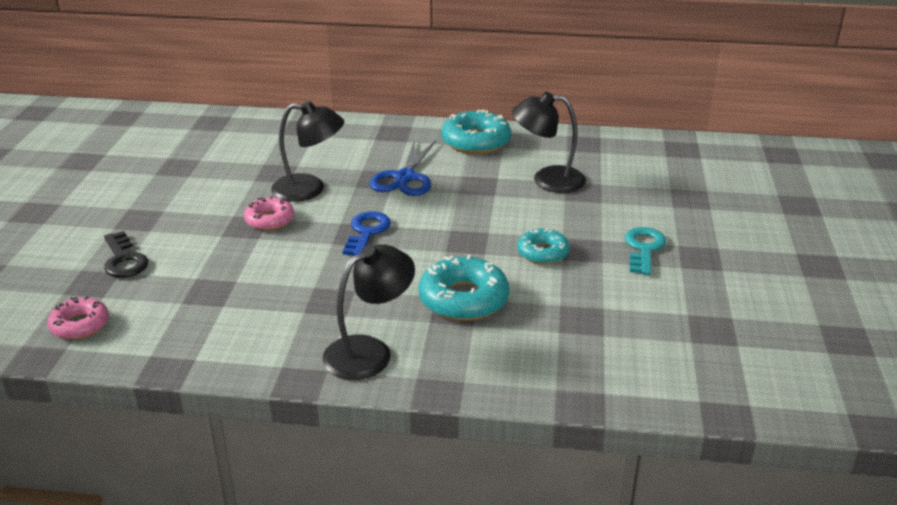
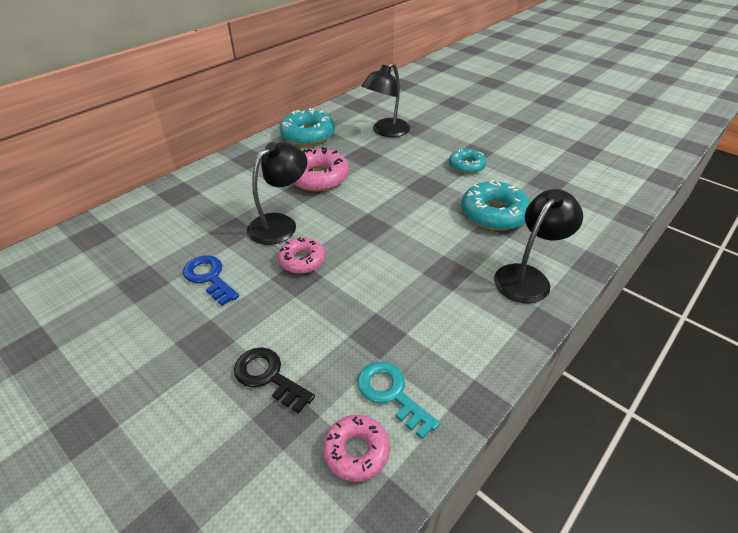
camera: 55 degrees left, 10 degrees up
black key [104,231,148,278] -> black key turned 150 degrees counterclockwise [234,347,315,413]
black lamp [322,244,415,380] -> black lamp turned 45 degrees clockwise [494,189,583,303]
blue key [343,211,391,256] -> blue key moved to [183,255,239,306]
blue scissors [370,139,436,196] -> pink donut [293,147,349,191]
turquoise key [625,227,666,275] -> turquoise key moved to [357,361,440,440]

